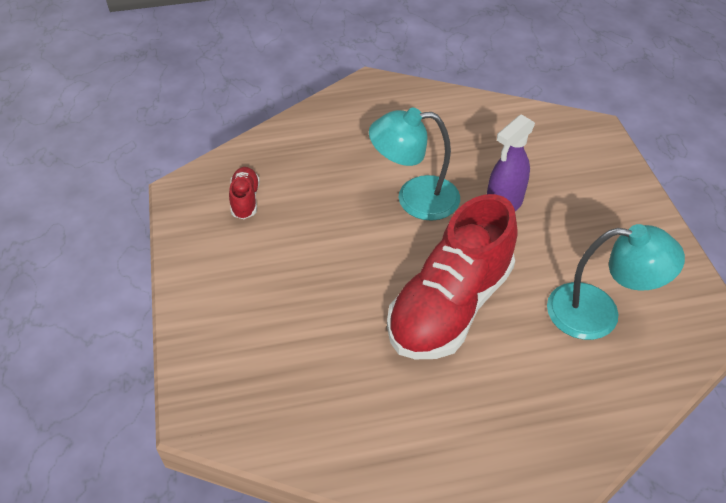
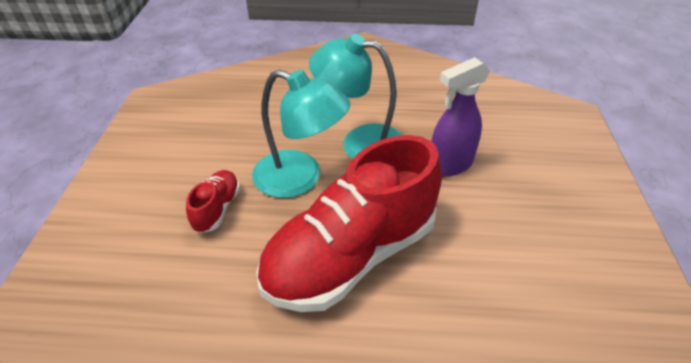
camera: 15 degrees right, 5 degrees down
red shoe [229,167,260,219] -> red shoe moved to [186,170,240,233]
turquoise lamp [547,224,685,340] -> turquoise lamp moved to [252,70,350,198]

